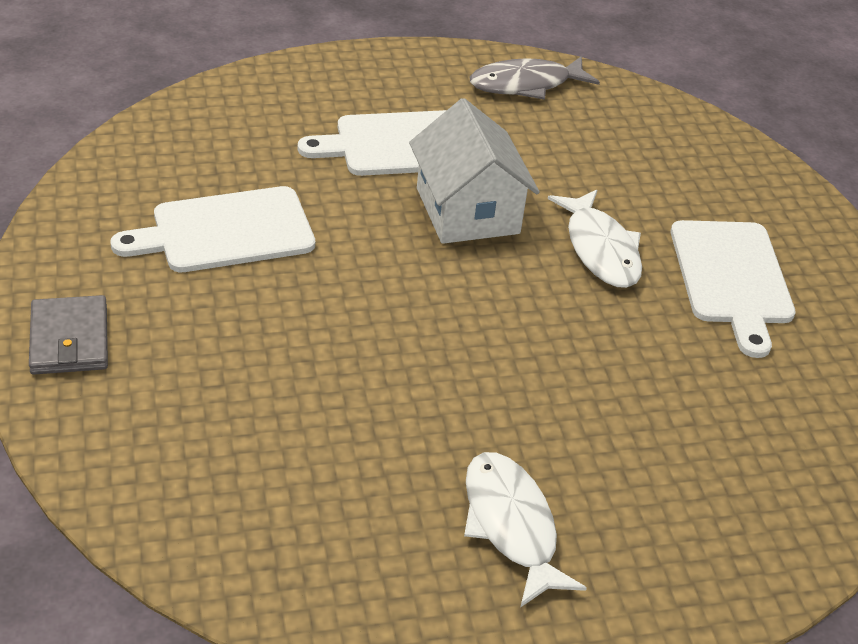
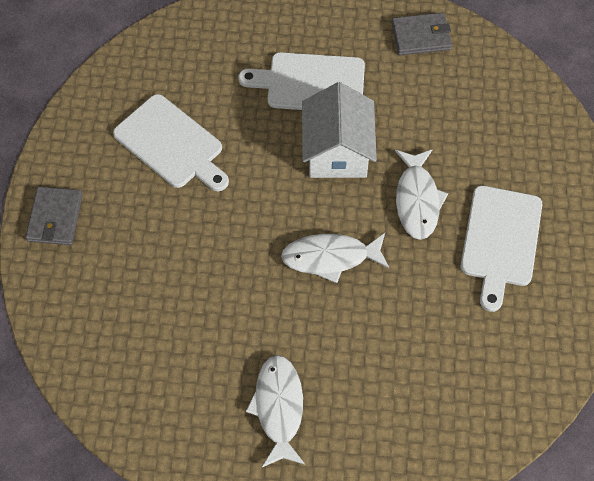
camera: 20 degrees right, 20 degrees up
white cutting board [110,186,315,272] -> white cutting board turned 135 degrees counterclockwise [113,94,229,192]
grey fish [470,56,600,100] -> grey wallet [391,13,452,55]
none -> white fish [281,233,390,283]

